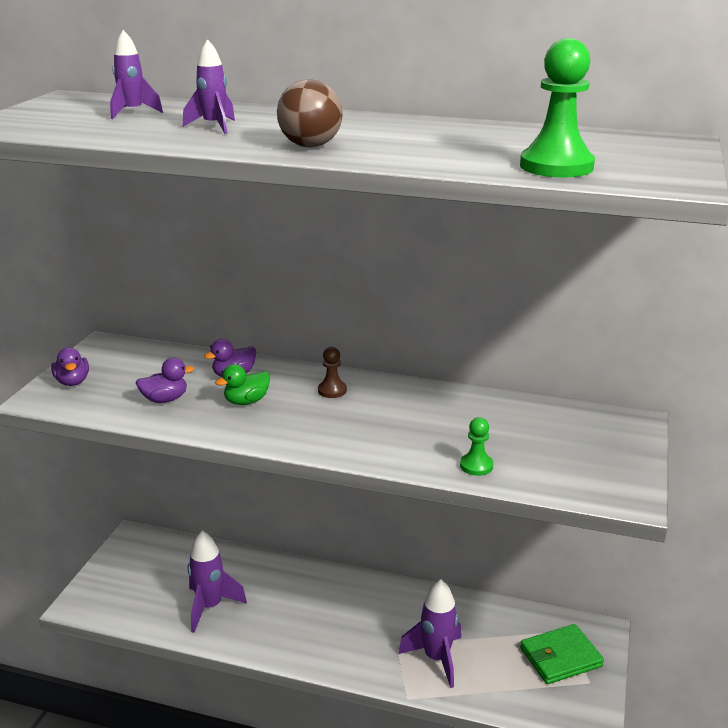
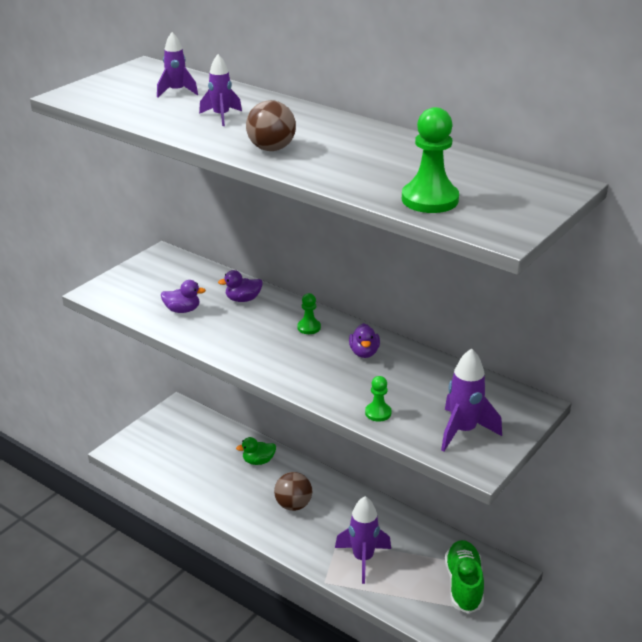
camera: 20 degrees right, 5 degrees up
purple duck [51,348,89,386] -> purple duck moved to [349,323,380,358]
purple rocket [188,531,247,633] -> purple rocket moved to [441,348,502,451]
green duck [215,364,270,405] -> green duck moved to [236,437,276,465]
brown pawn [318,347,347,398] -> green pawn [297,293,321,334]
green wallet [520,624,604,684] -> green shoe [445,540,484,614]
none -> brown ball [274,472,312,511]

